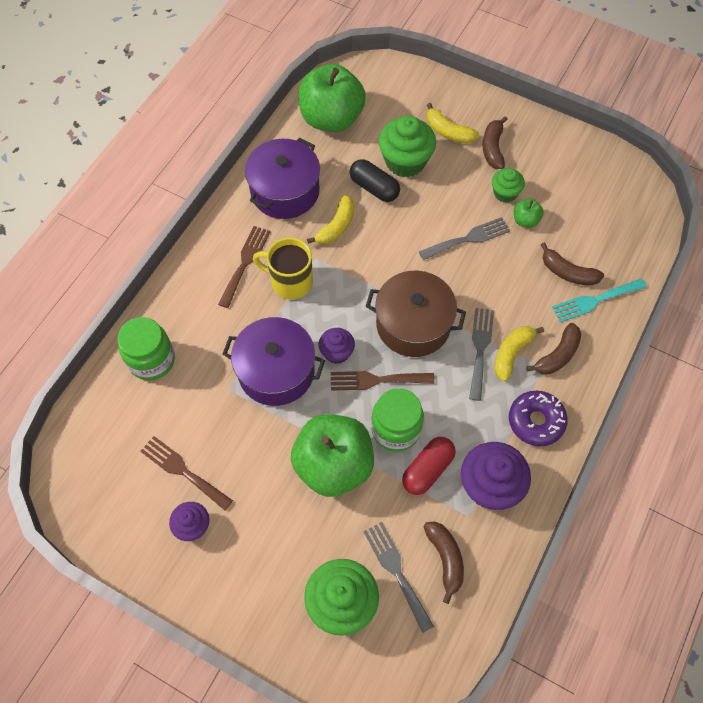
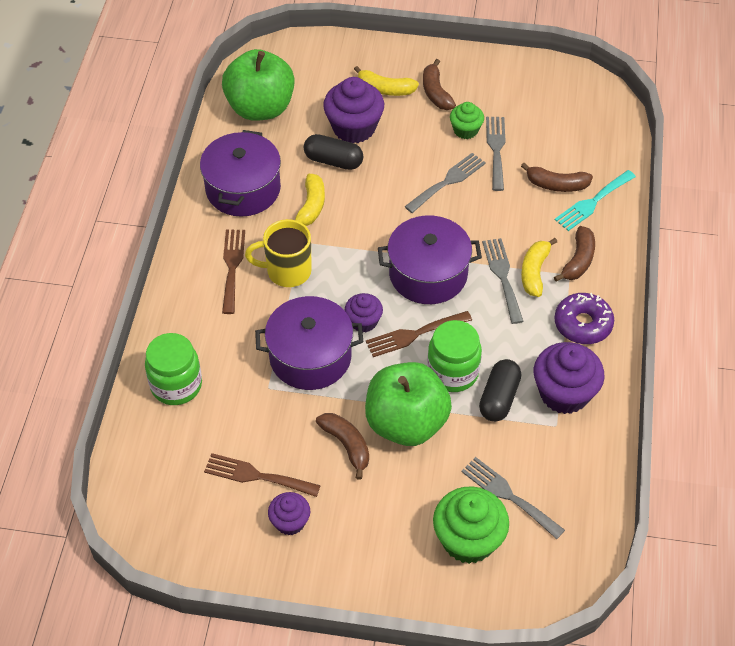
camera: 20 degrees left, 10 degrees down
brown pot [366,271,466,357] -> purple pot [378,215,482,304]
green cupcake [378,115,436,177] -> purple cupcake [323,77,384,143]
red capsule [402,437,456,495] -> black capsule [479,359,521,422]
brown banana [423,521,464,604] -> brown banana moved to [316,413,369,480]
green apple [514,199,544,228] -> grey fork [486,117,506,191]

